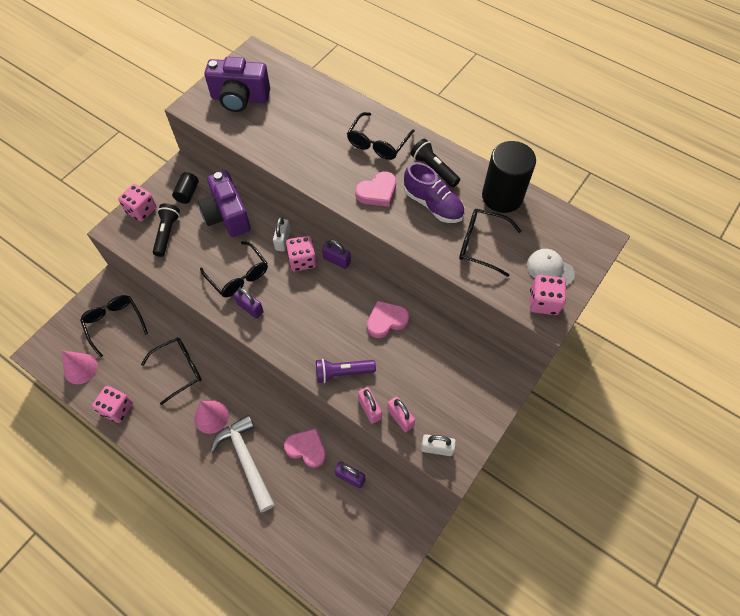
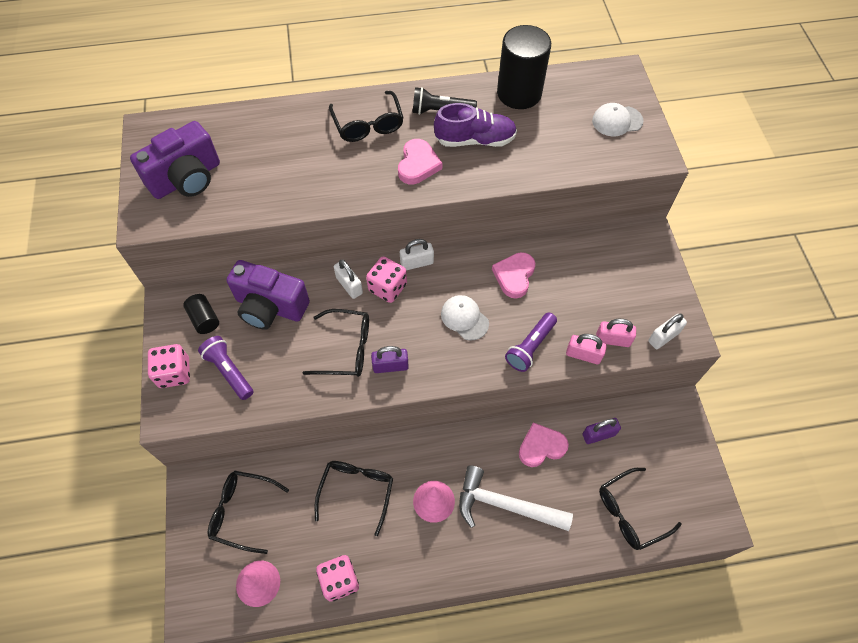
camera: 45 degrees left, 0 degrees up
black flashlight [153,203,180,257] -> purple flashlight [198,336,253,400]
purple padlock [322,240,351,269] -> white padlock [400,239,434,270]
black glasses [459,209,521,277] -> black glasses moved to [599,468,682,550]
pink dice [530,275,566,315] -> none
none -> white cap [441,295,489,341]

